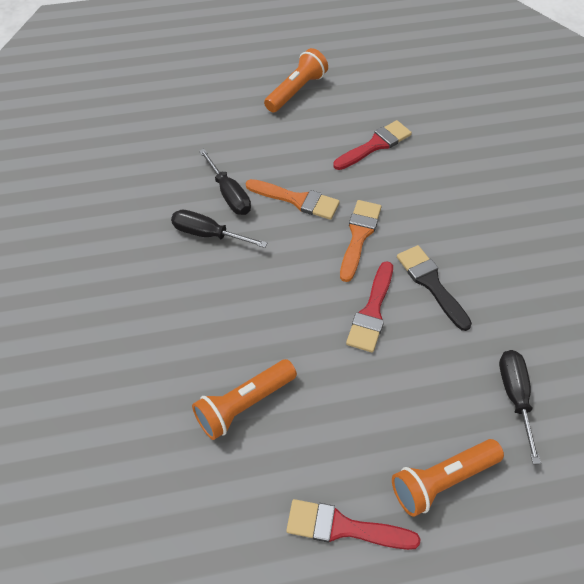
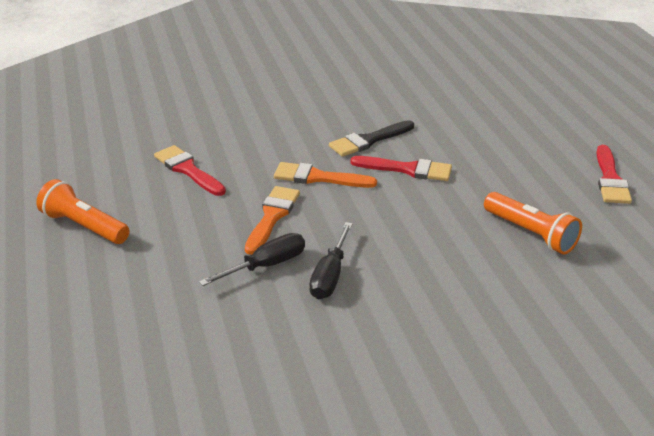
camera: 95 degrees left, 20 degrees down
orange flashlight [392,439,504,517] -> none
black screwdriver [499,350,541,464] -> none

